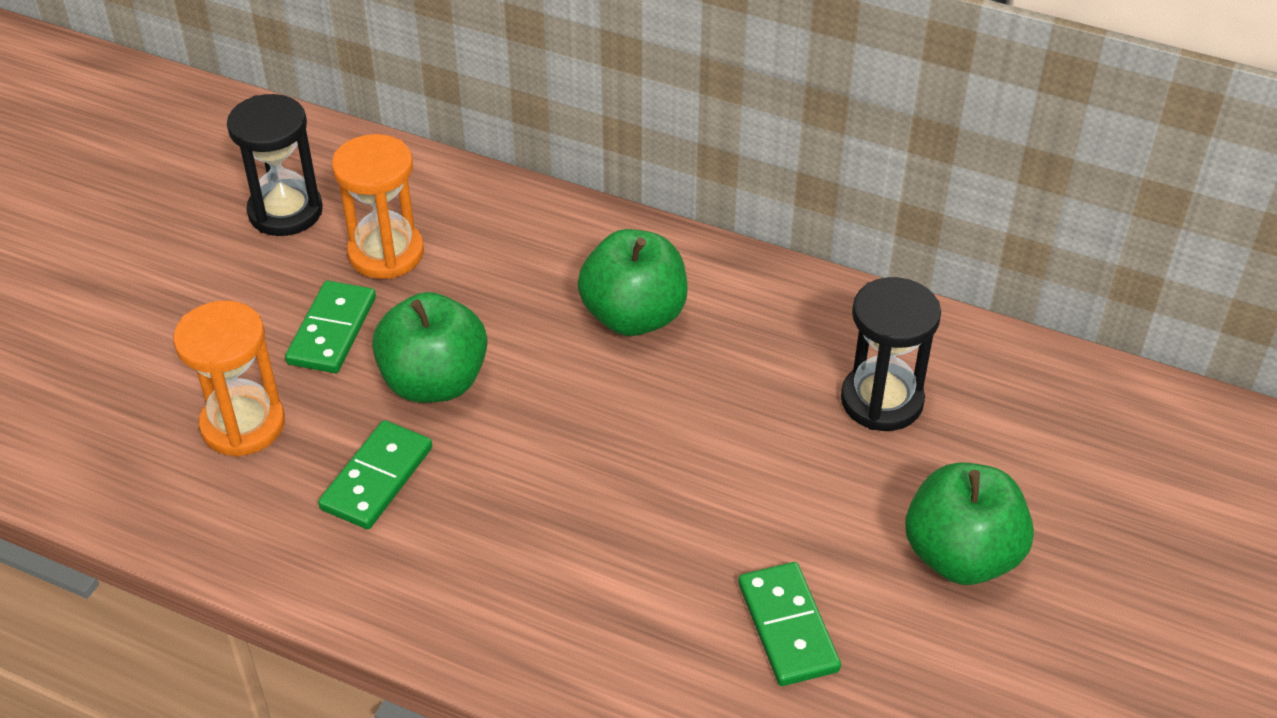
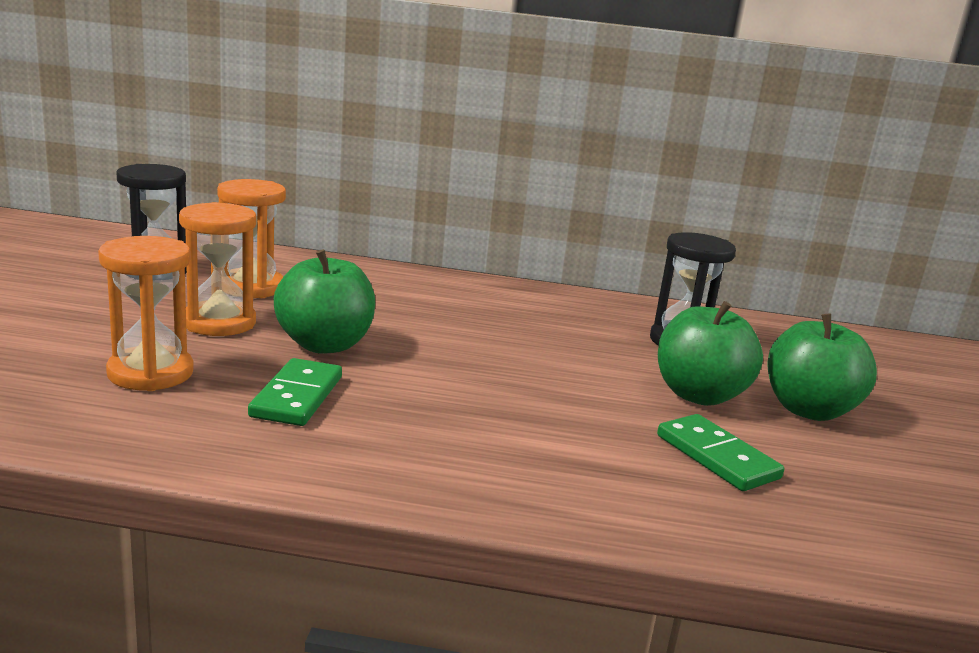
camera: 20 degrees left, 25 degrees down
green domino [285,281,376,373] -> orange hourglass [179,202,256,336]
green apple [577,229,688,336] -> green apple moved to [658,301,763,406]

